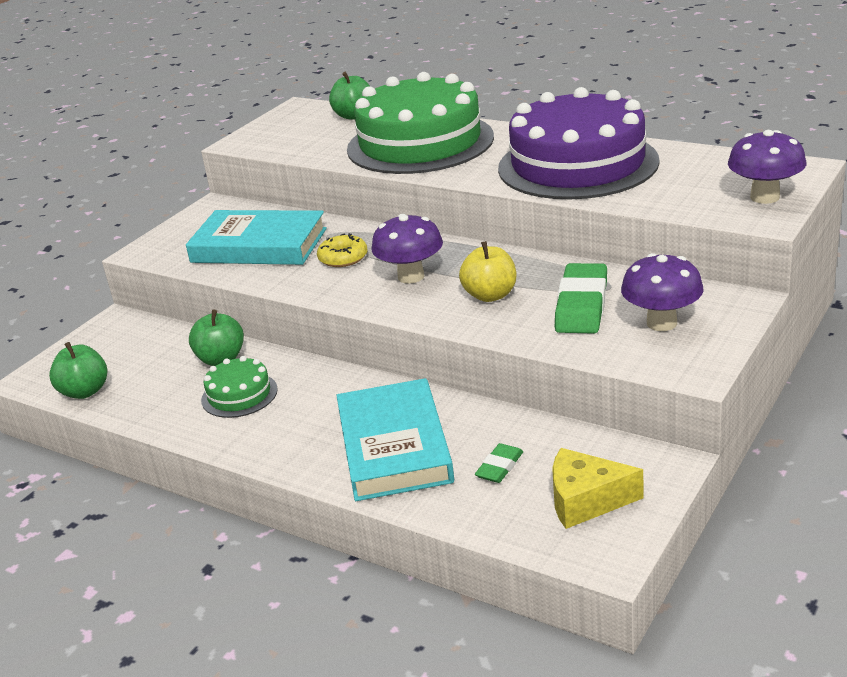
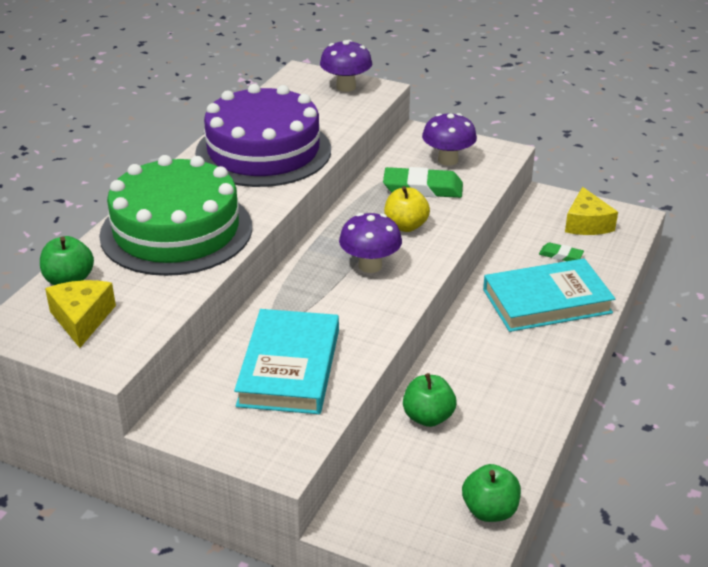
camera: 100 degrees left, 5 degrees up
green cake [201,356,278,418] -> none
yellow donut [317,233,367,267] -> none
none -> yellow cheese [45,280,116,348]

